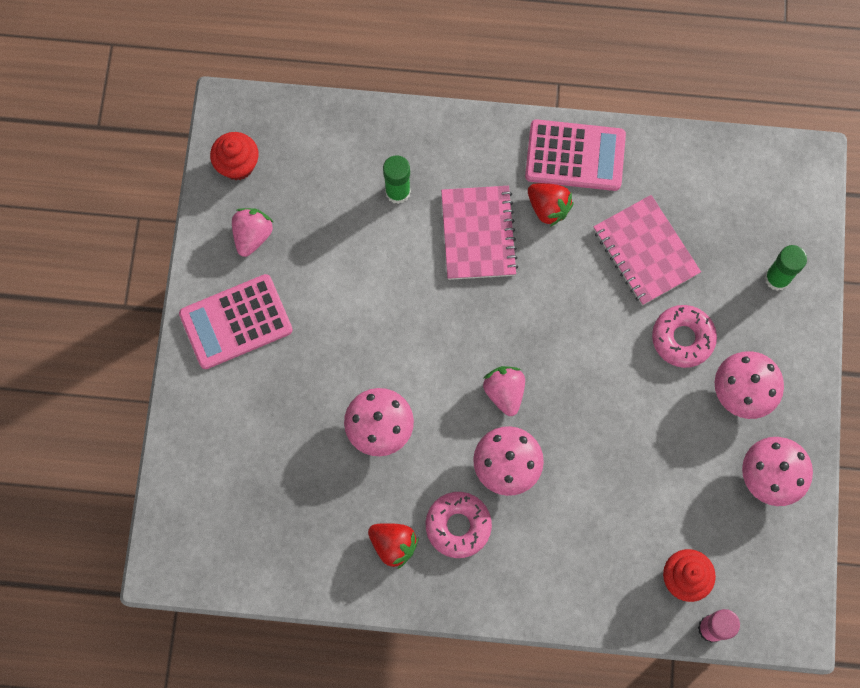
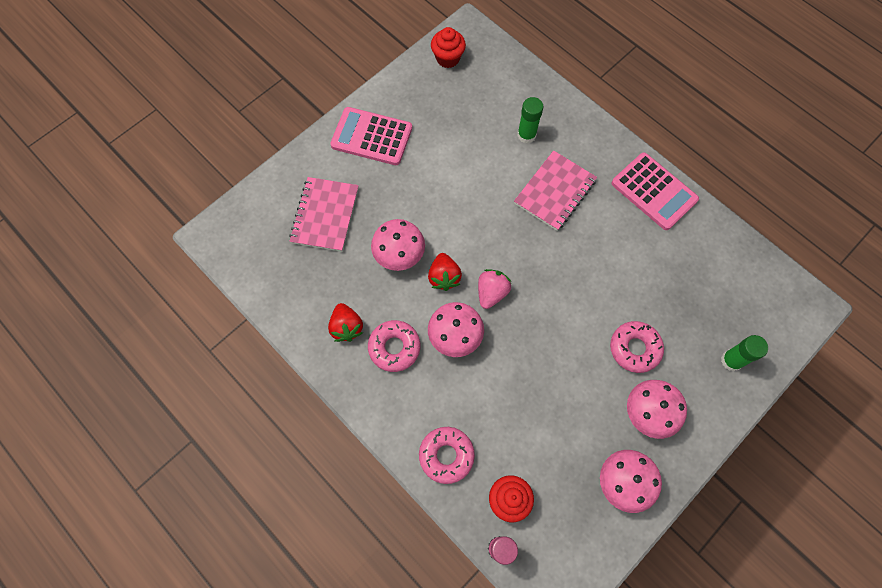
camera: 40 degrees right, 5 degrees down
pink strawberry [232,208,273,257] -> none
red strawberry [528,183,574,227] -> red strawberry moved to [428,253,462,291]
pink notebook [593,195,701,306] -> pink notebook moved to [289,177,359,252]
none -> pink donut [419,427,475,484]

